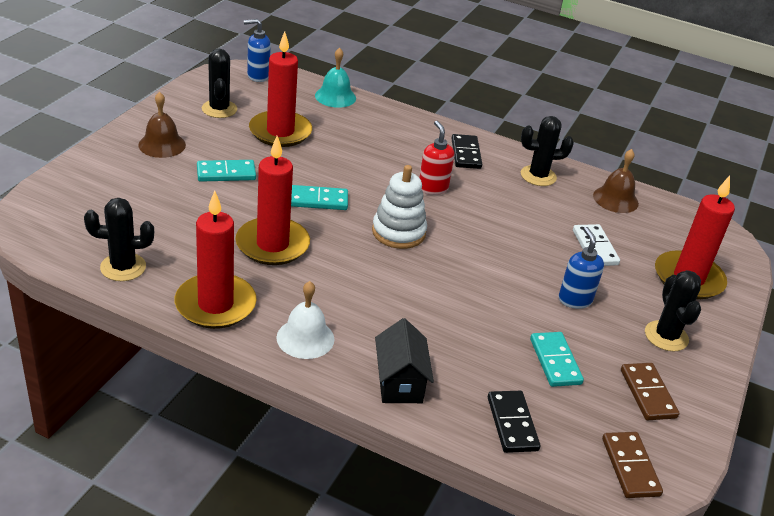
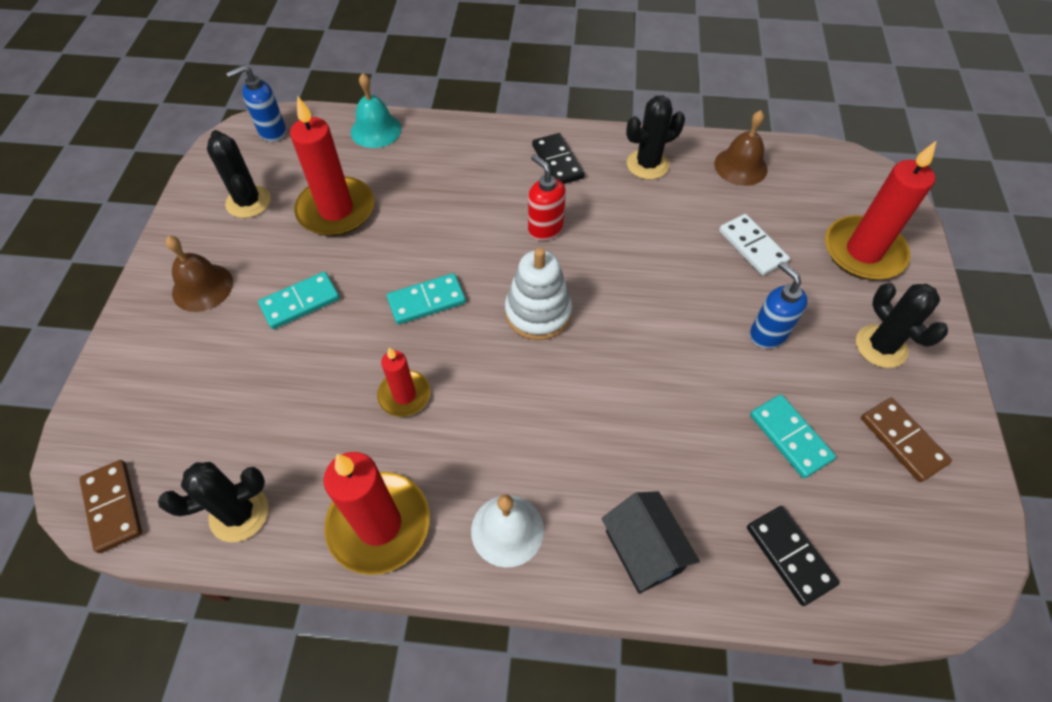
camera: 15 degrees left, 20 degrees up
red candle [235,136,310,265] -> red candle [377,347,430,417], size x0.57
brown domino [602,432,663,498] -> brown domino moved to [79,460,142,553]

